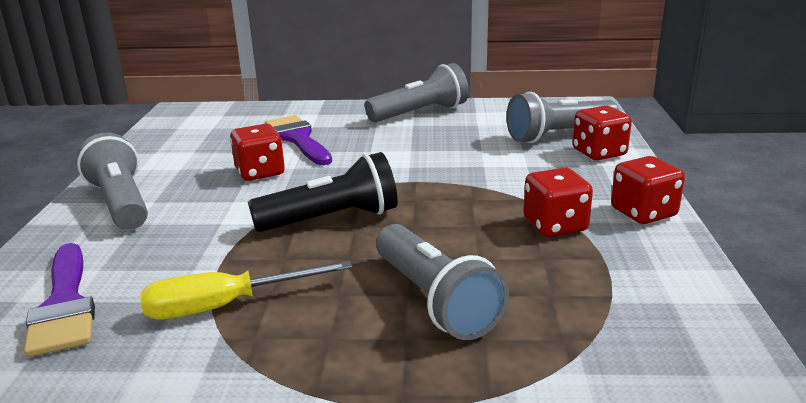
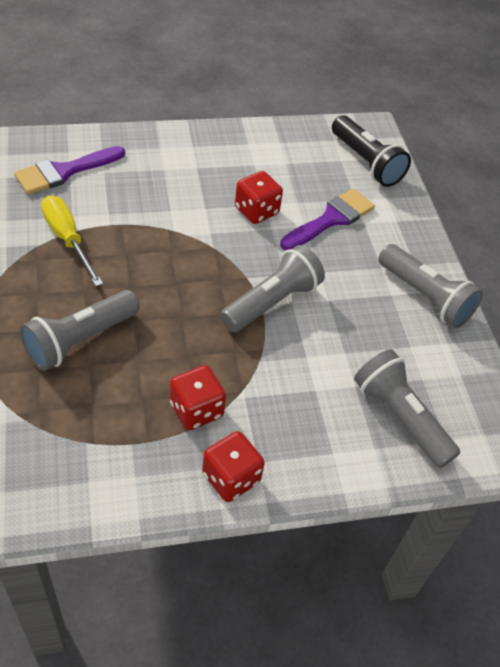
camera: 70 degrees right, 25 degrees up
grey flashlight [77,132,148,230] -> grey flashlight moved to [220,245,325,332]
black flashlight [248,152,398,232] -> black flashlight moved to [332,115,411,187]
red dice [573,106,632,160] -> none

